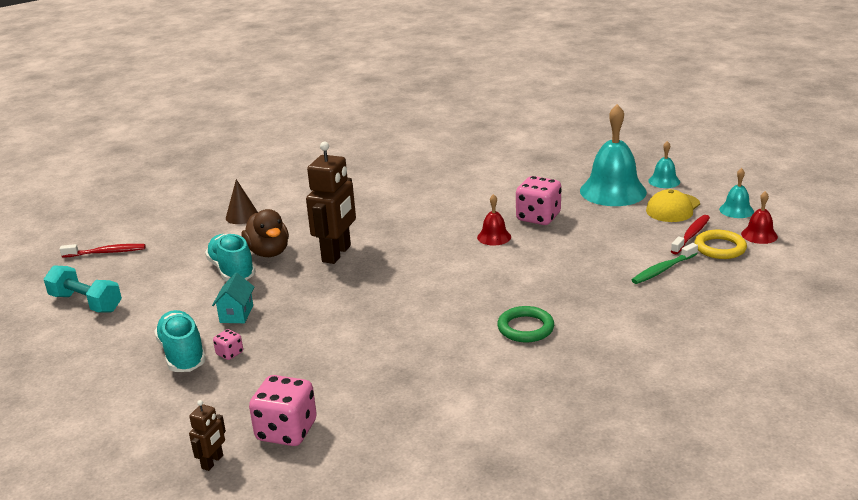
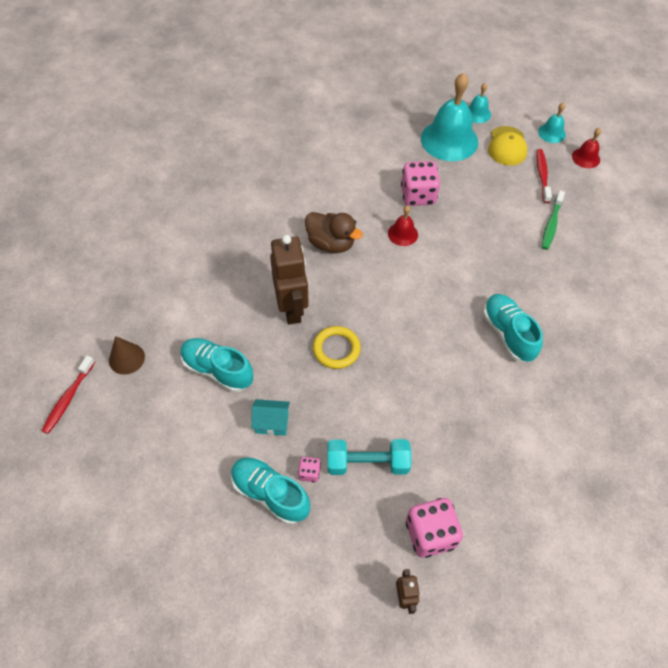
camera: 35 degrees left, 30 degrees up
turquoise dumbbell [44,265,122,312] -> turquoise dumbbell moved to [328,439,411,475]
red toothbrush [60,244,146,258] -> red toothbrush turned 150 degrees clockwise [42,356,95,434]
turquoise house [212,272,254,323] -> turquoise house turned 60 degrees counterclockwise [251,399,290,436]
brown cone [226,179,258,224] -> brown cone moved to [109,336,145,375]
brown duck [242,209,289,257] -> brown duck moved to [305,212,363,253]
green ring [497,306,554,342] -> turquoise shoe [483,294,543,362]
yellow ring [694,230,747,259] -> yellow ring moved to [313,326,361,369]

